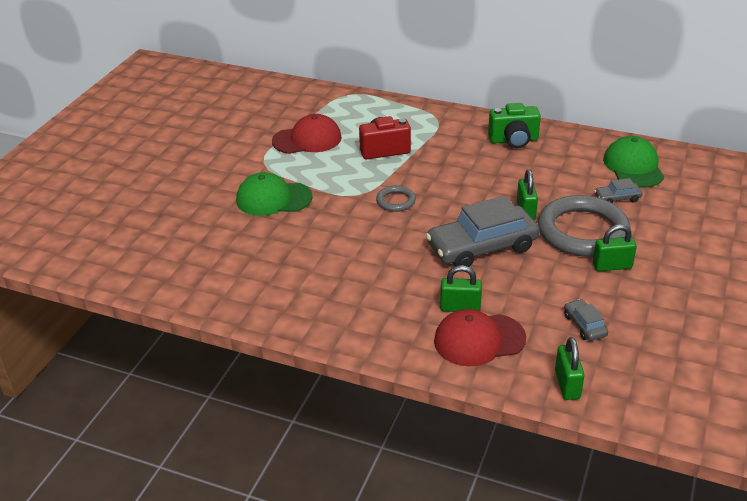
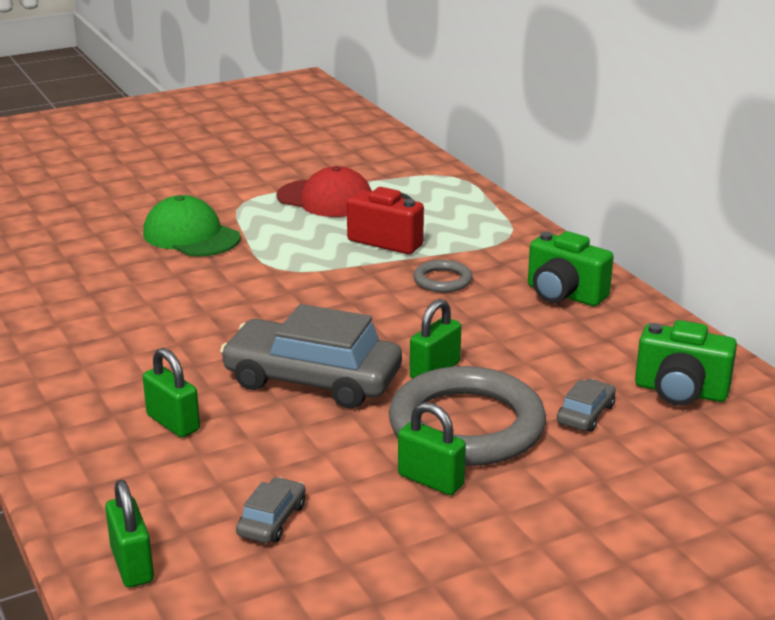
camera: 40 degrees right, 10 degrees down
grey ring [376,185,416,212] -> grey ring moved to [413,260,472,293]
red cap [434,309,526,366] -> none
green padlock [555,337,585,400] -> green padlock turned 60 degrees counterclockwise [105,480,154,588]
grey car [594,178,643,203] -> grey car turned 90 degrees clockwise [557,379,616,432]
green cap [603,136,664,188] -> green camera [635,320,737,406]

